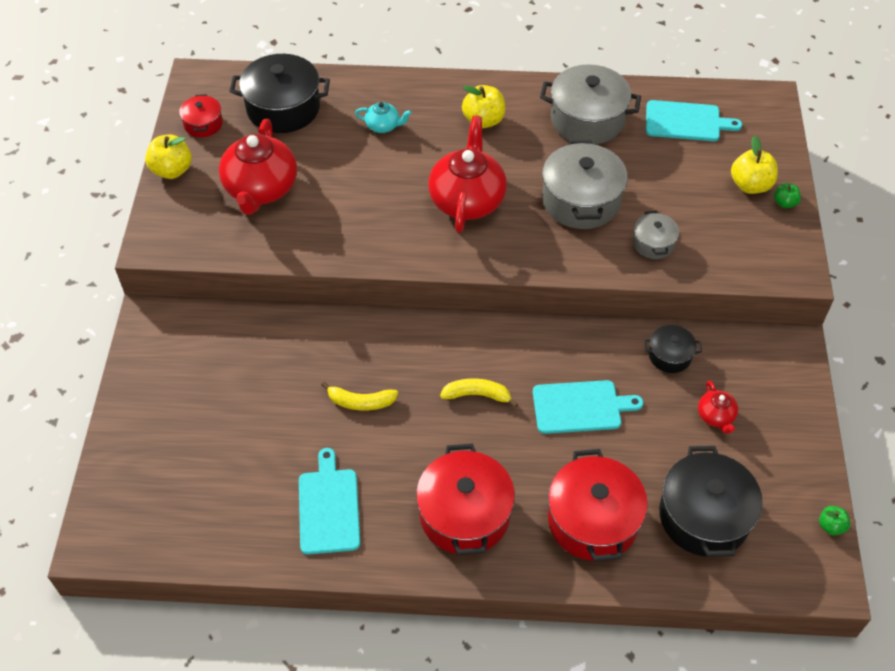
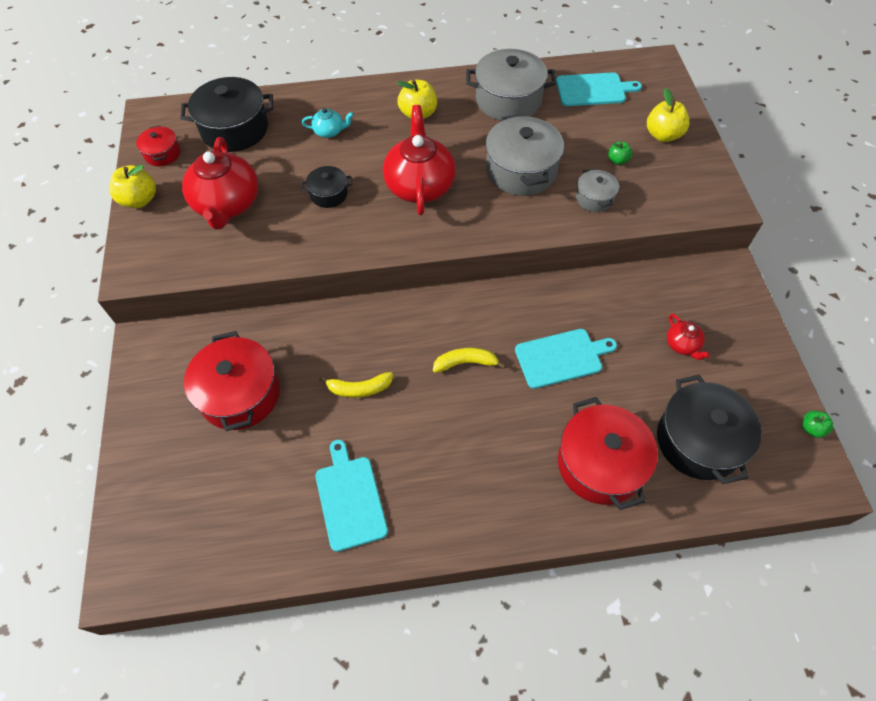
camera: 10 degrees left, 5 degrees up
red pot [416,444,515,555] -> red pot moved to [184,331,280,431]
black pot [644,325,702,373] -> black pot moved to [301,166,352,208]
green apple [774,183,801,208] -> green apple moved to [608,142,632,165]

